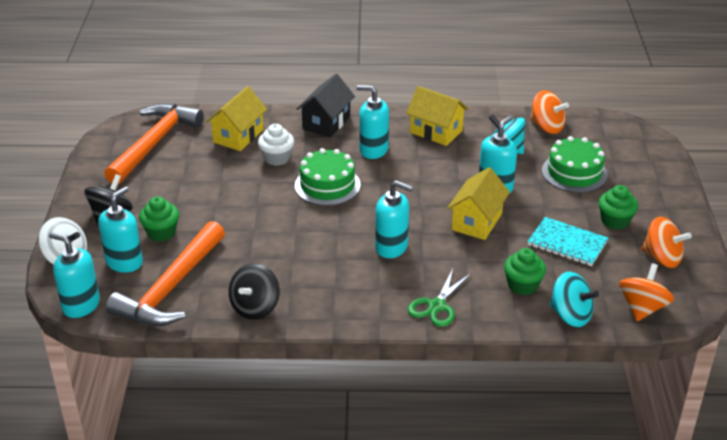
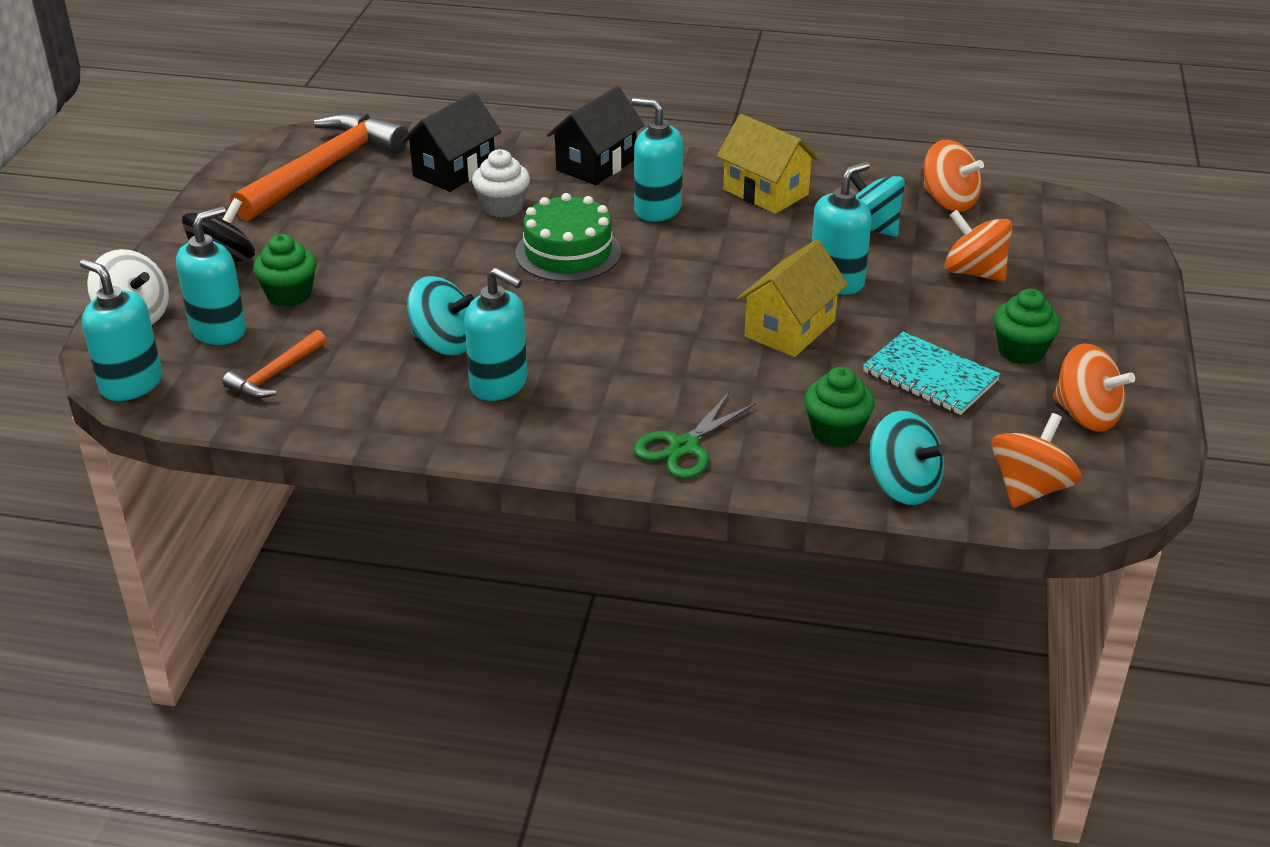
camera: 10 degrees right, 0 degrees up
orange hammer [106,221,225,326] -> orange hammer [223,330,326,398], size x0.47
yellow house [206,86,267,151] -> black house [401,92,501,192]
black spinning top [229,263,280,320] -> none
turquoise soap dispenser [375,180,413,258] -> turquoise soap dispenser moved to [464,267,527,401]
green cake [542,136,608,193] -> orange spinning top [944,210,1013,282]
none -> turquoise spinning top [407,276,475,355]

